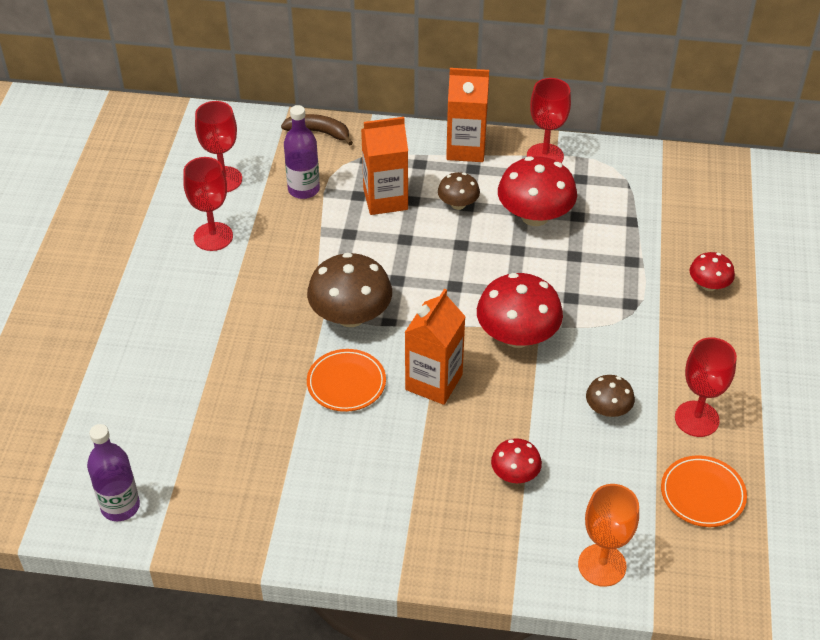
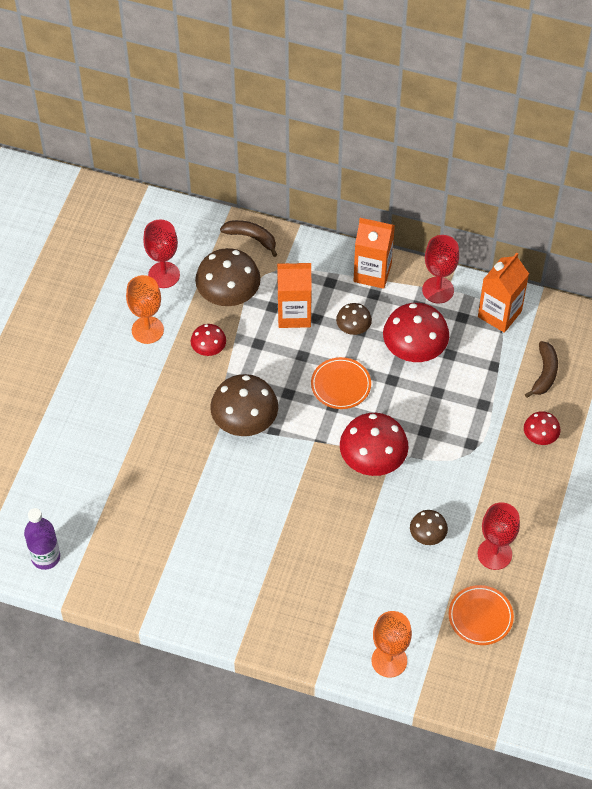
camera: 10 degrees right, 10 degrees up
red goblet [183,157,233,251] -> orange goblet [126,275,164,344]
purple bottle [284,105,320,199] -> brown mushroom [195,248,261,306]
orange plate [307,349,386,412] -> orange plate moved to [311,357,371,409]
orange carton [405,289,466,405] -> orange carton moved to [478,253,529,333]
red mushroom [491,438,542,483] -> red mushroom moved to [191,324,226,356]
none -> brown banana [525,341,558,398]

